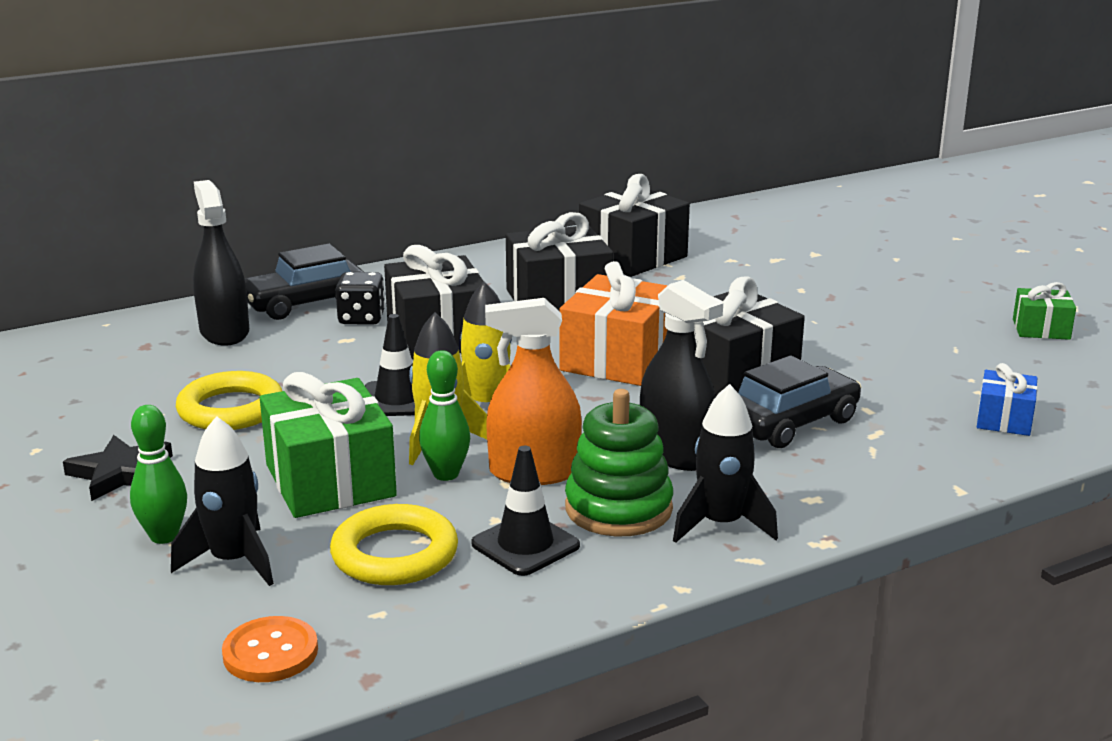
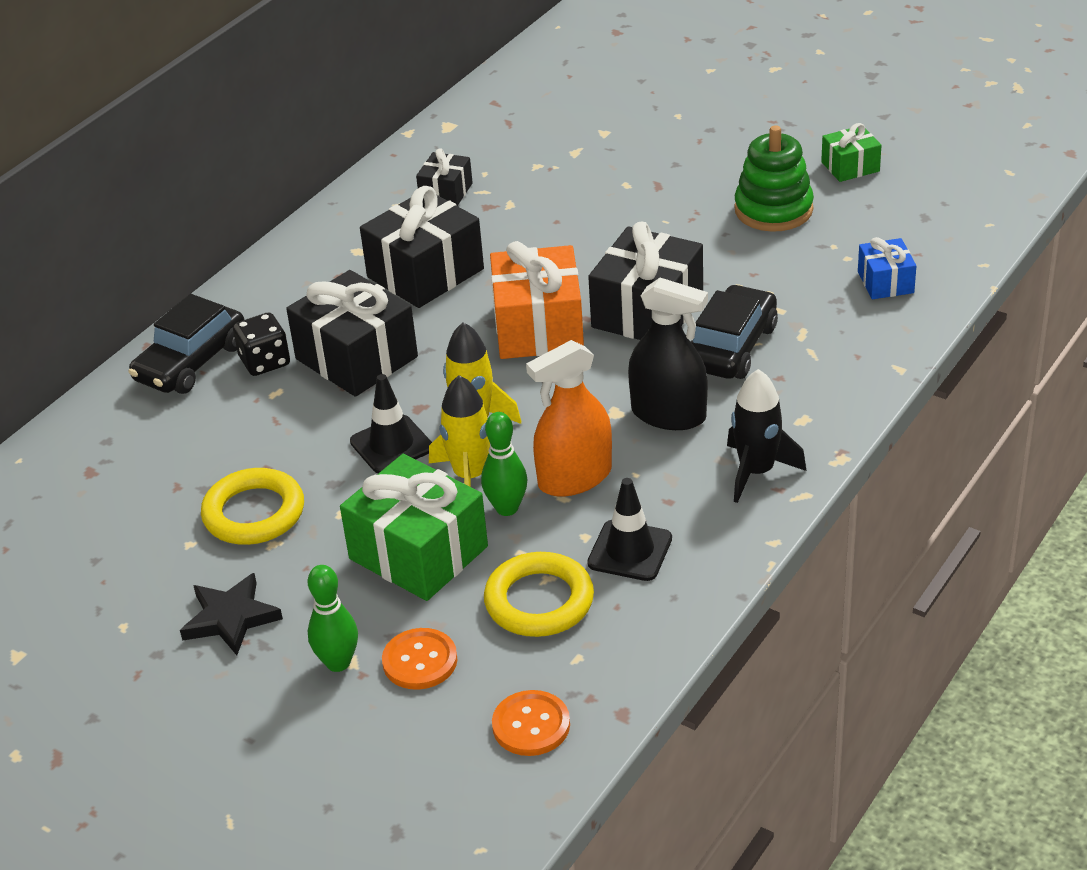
camera: 25 degrees left, 15 degrees up
black rocket [171,416,274,586] -> orange button [382,628,457,690]
black spray bottle [193,180,249,346] -> none
green stacking toy [565,389,673,536] -> green stacking toy moved to [734,125,814,232]
black gift [579,174,690,277] -> black gift [416,148,473,206], size x0.53

